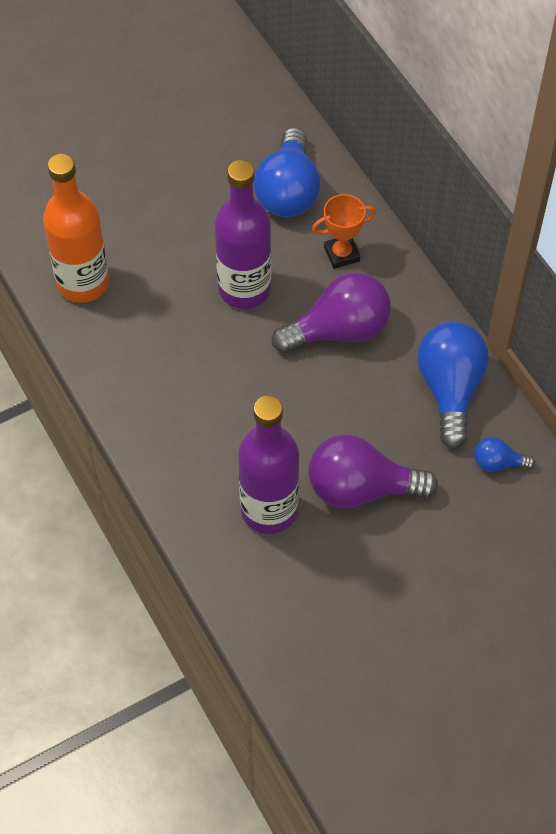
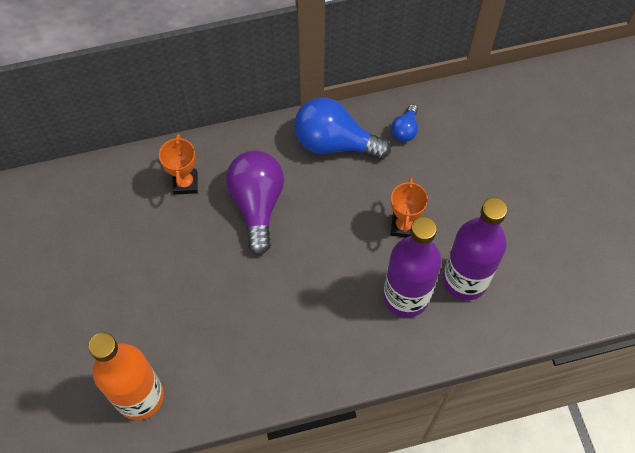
camera: 75 degrees left, 5 degrees up
purple bottle [215,160,271,309] -> purple bottle moved to [443,197,508,300]
blue light bulb [254,127,320,217] -> none
purple light bulb [308,434,438,509] -> orange trophy [391,177,428,237]

